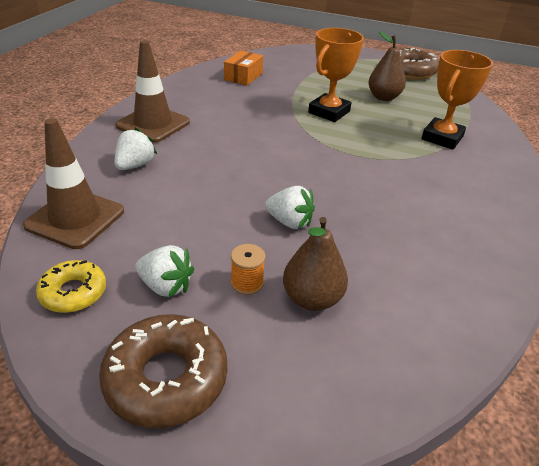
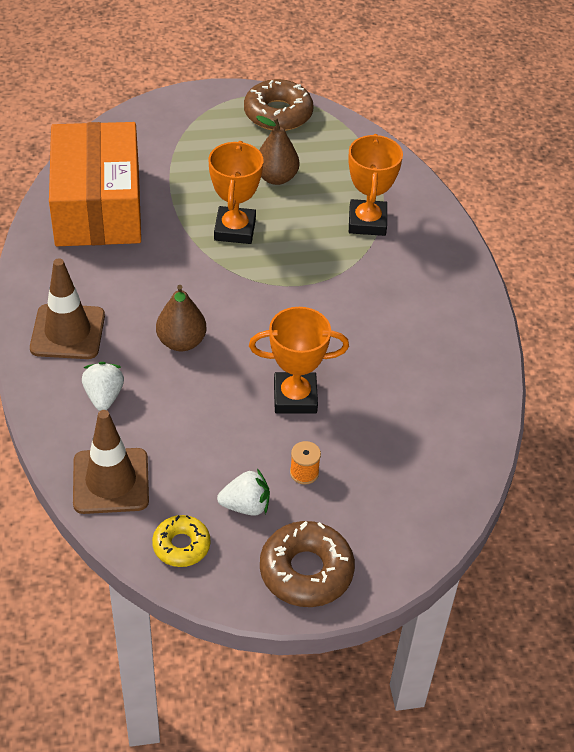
camera: 30 degrees left, 10 degrees up
orange box [224,50,263,86] -> orange box [49,122,141,246], size x2.42
white strawberry [265,186,315,229] -> orange trophy [249,307,349,414]
brown pear [283,217,348,311] -> brown pear moved to [156,285,206,351]

